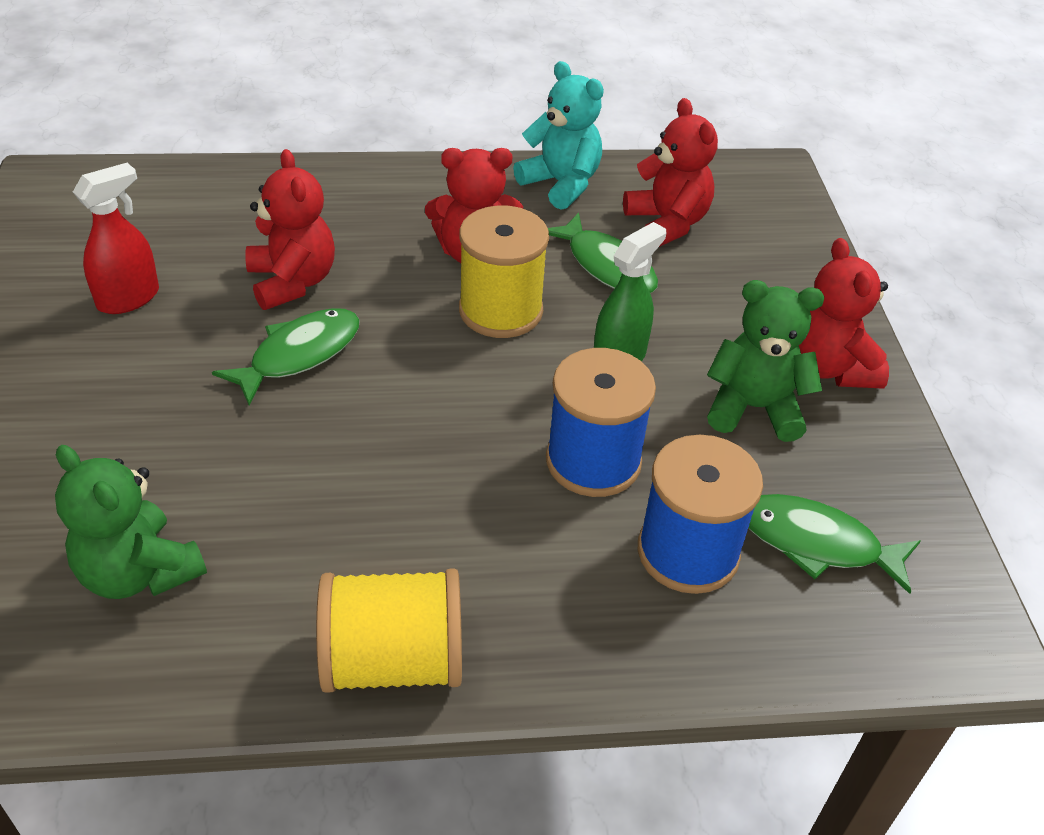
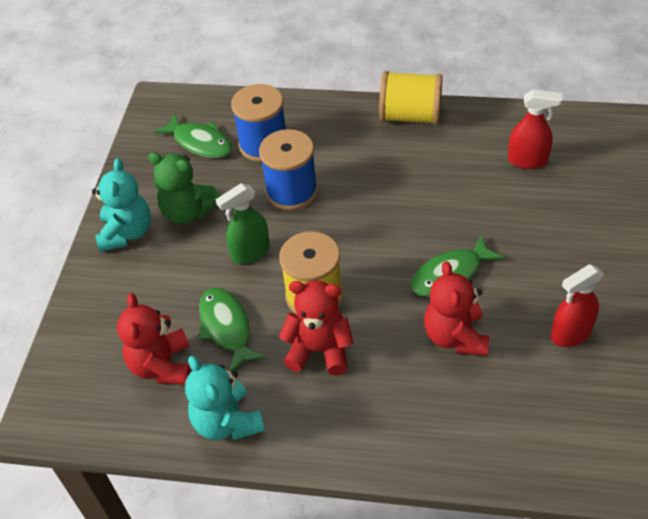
camera: 160 degrees left, 5 degrees up
green teddy bear [55,445,207,599] -> red spray bottle [508,89,562,169]
red teddy bear [799,238,889,389] -> turquoise teddy bear [92,158,151,252]

